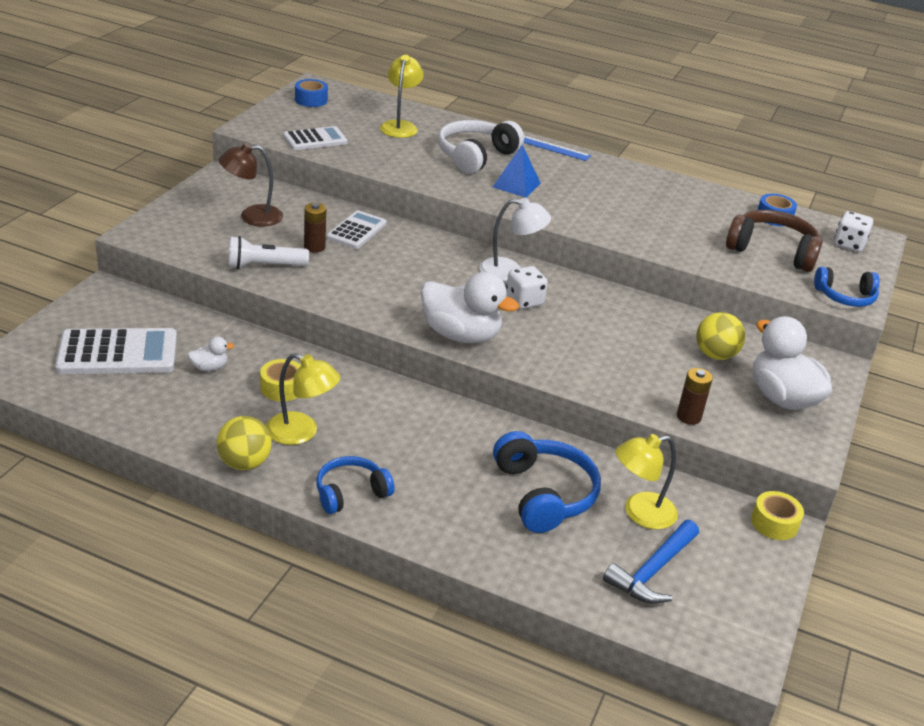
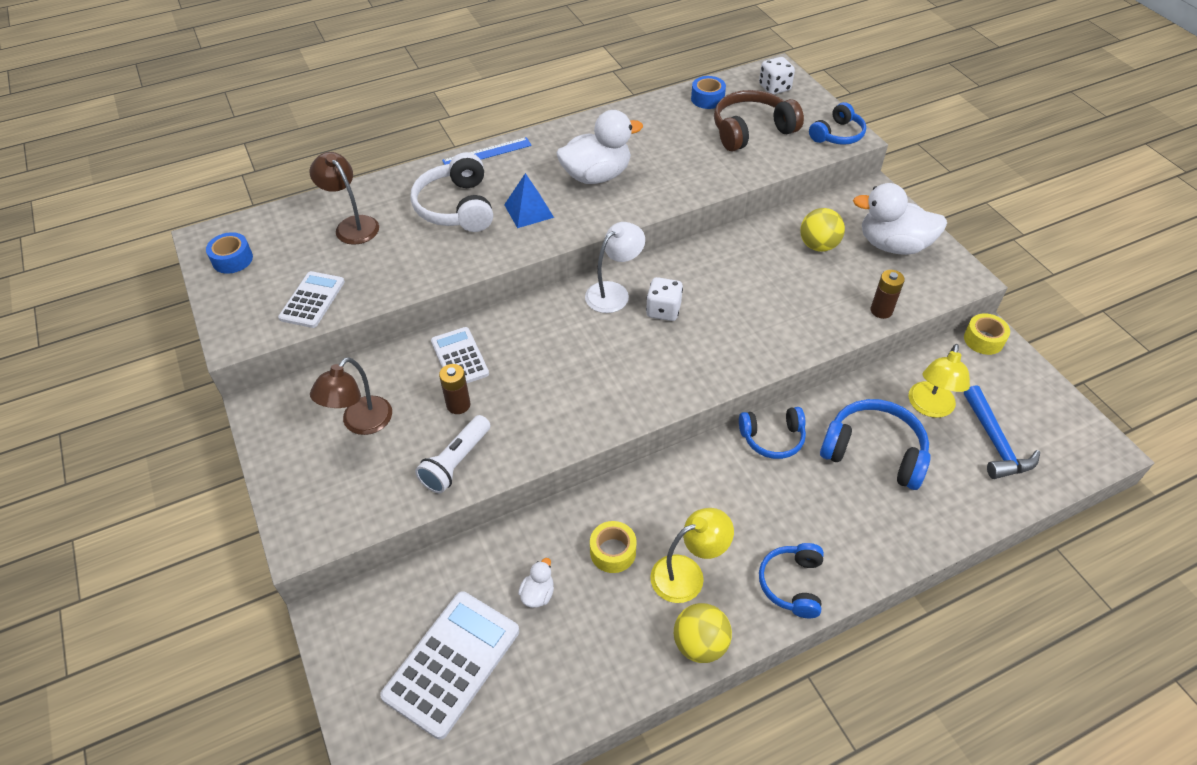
camera: 45 degrees left, 15 degrees up
yellow lamp [380,55,424,138] -> brown lamp [310,152,379,245]
white duck [421,272,519,343] -> white duck moved to [556,110,643,184]
none -> blue headphones [739,407,806,459]

